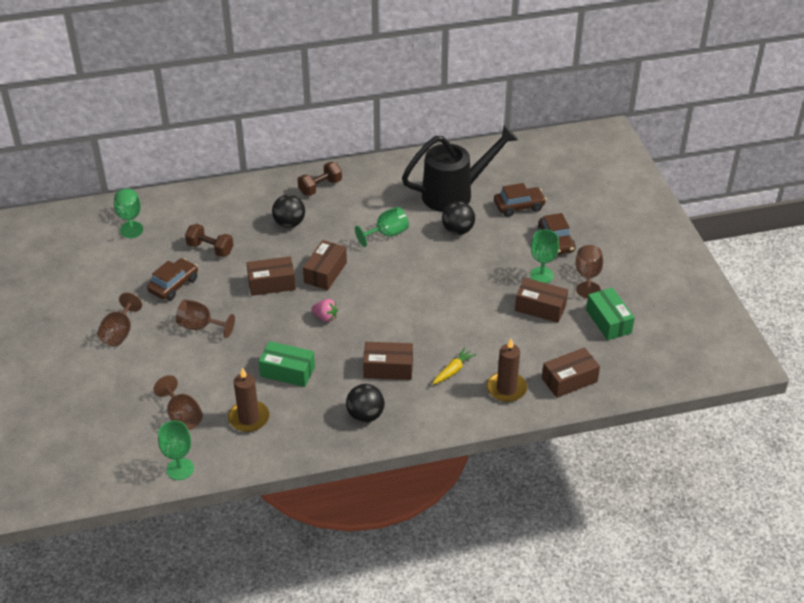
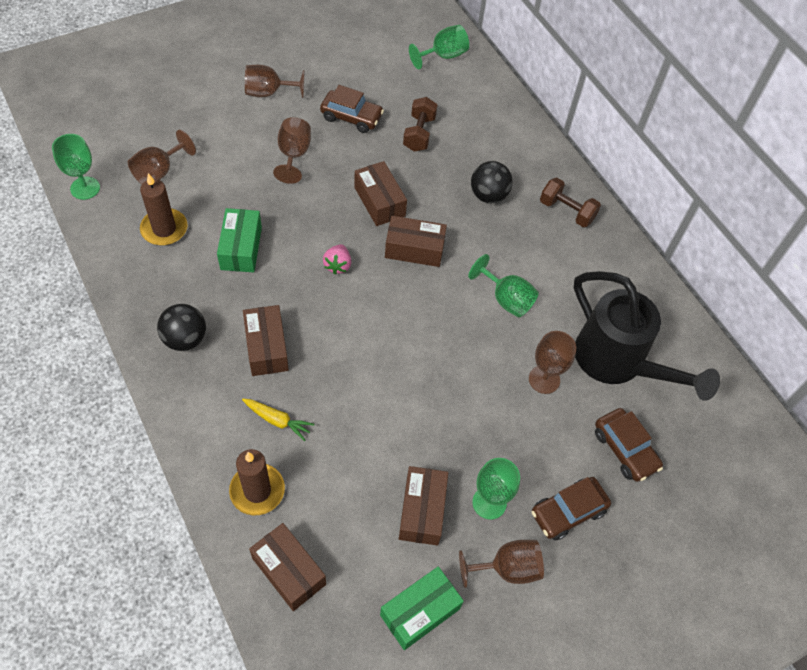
camera: 70 degrees right, 15 degrees up
black ball [442,201,475,235] -> brown goblet [529,331,576,394]

